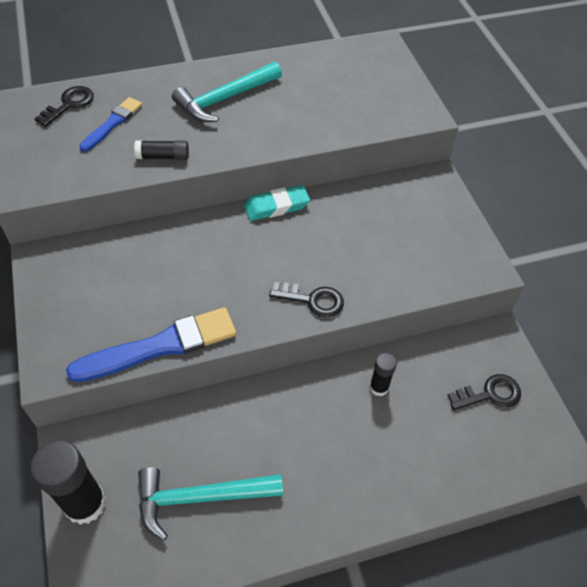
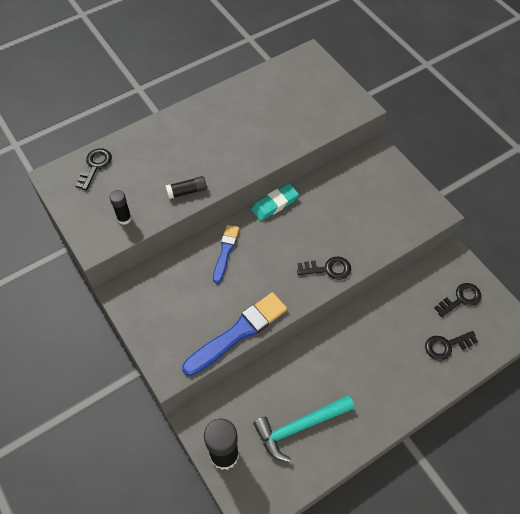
camera: 15 degrees left, 5 degrees up
blue brush [79,97,142,152] -> blue brush moved to [213,225,239,284]
turquoise hammer [172,62,282,122] -> none
black glue stick [369,353,397,396] -> black glue stick moved to [109,190,132,225]
none -> black key [425,331,478,360]

